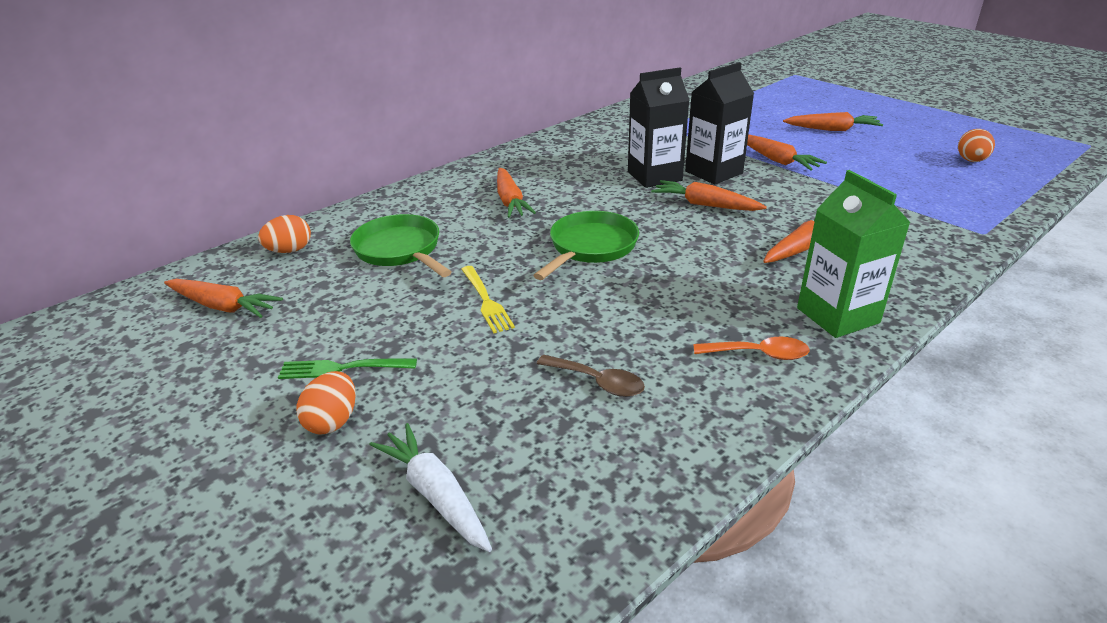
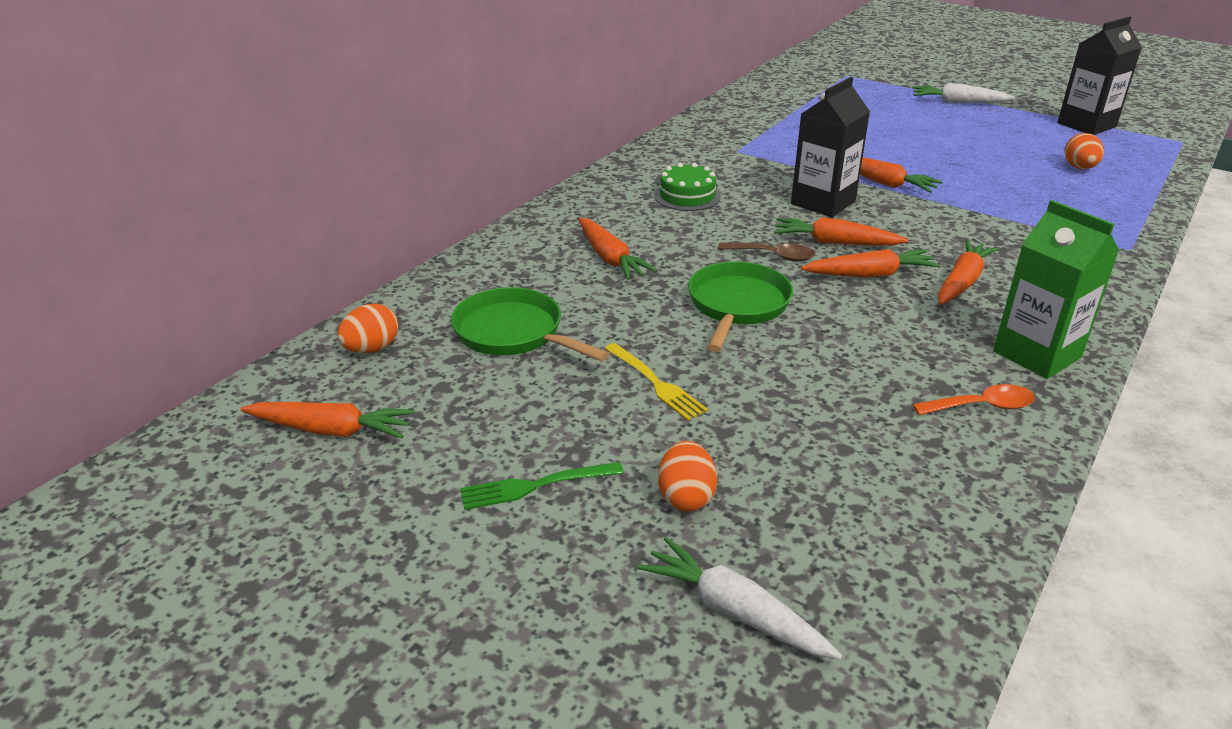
camera: 15 degrees left, 0 degrees up
orange egg [297,371,356,435] -> orange egg moved to [658,441,717,512]
brown spoon [537,355,645,397] -> brown spoon moved to [718,242,815,262]
black carton [628,67,689,188] -> black carton moved to [1057,16,1142,135]
orange carrot [783,112,883,131] -> orange carrot moved to [801,249,941,277]
none -> green cake [654,163,721,211]
none -> white carrot [912,83,1015,103]

